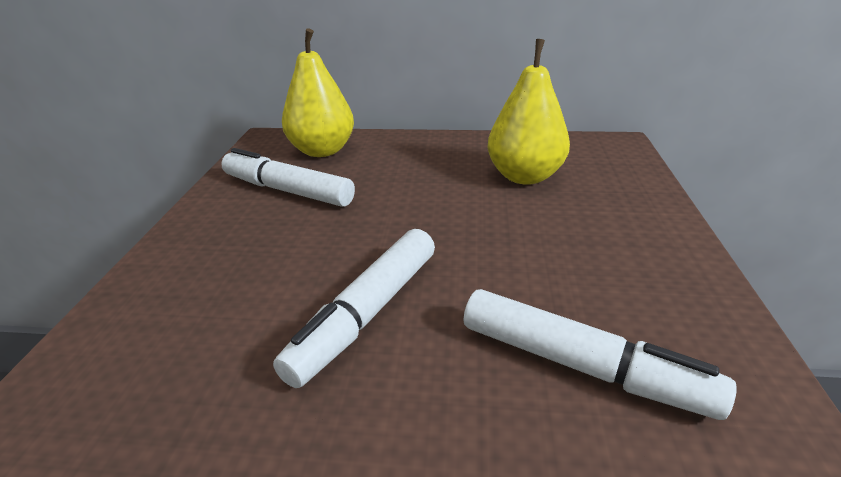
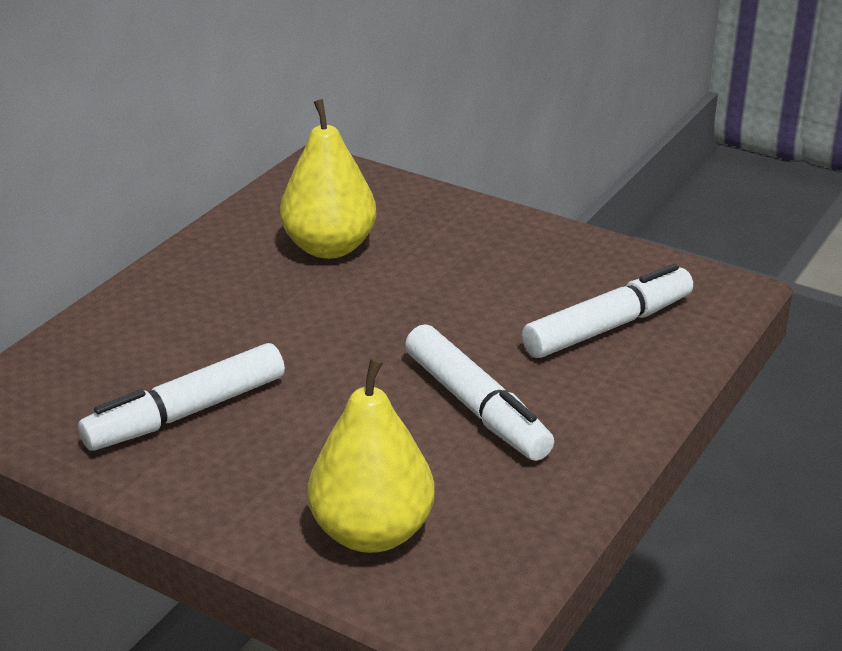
camera: 65 degrees left, 0 degrees up
yellow pear [282,28,354,157] -> yellow pear moved to [307,357,435,553]

